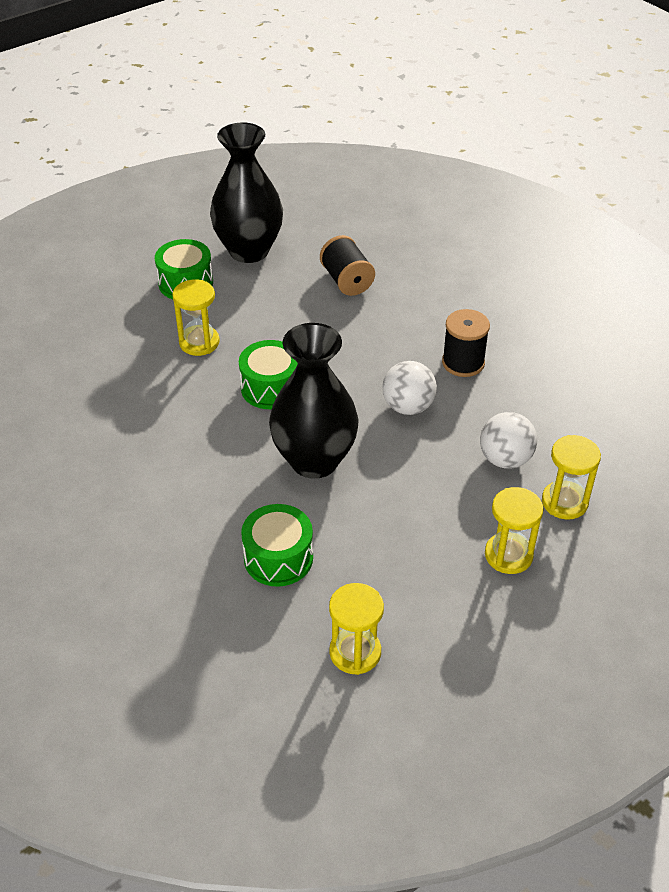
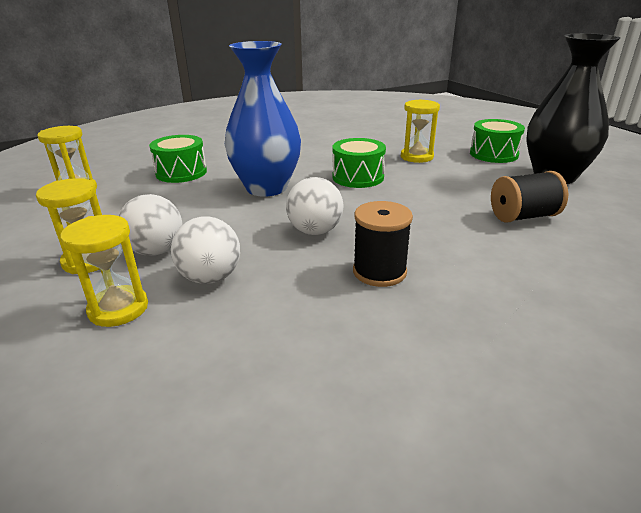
camera: 100 degrees right, 15 degrees down
black vase [269,323,359,479] -> blue vase [225,41,301,197]
none -> white ball [119,194,183,256]

